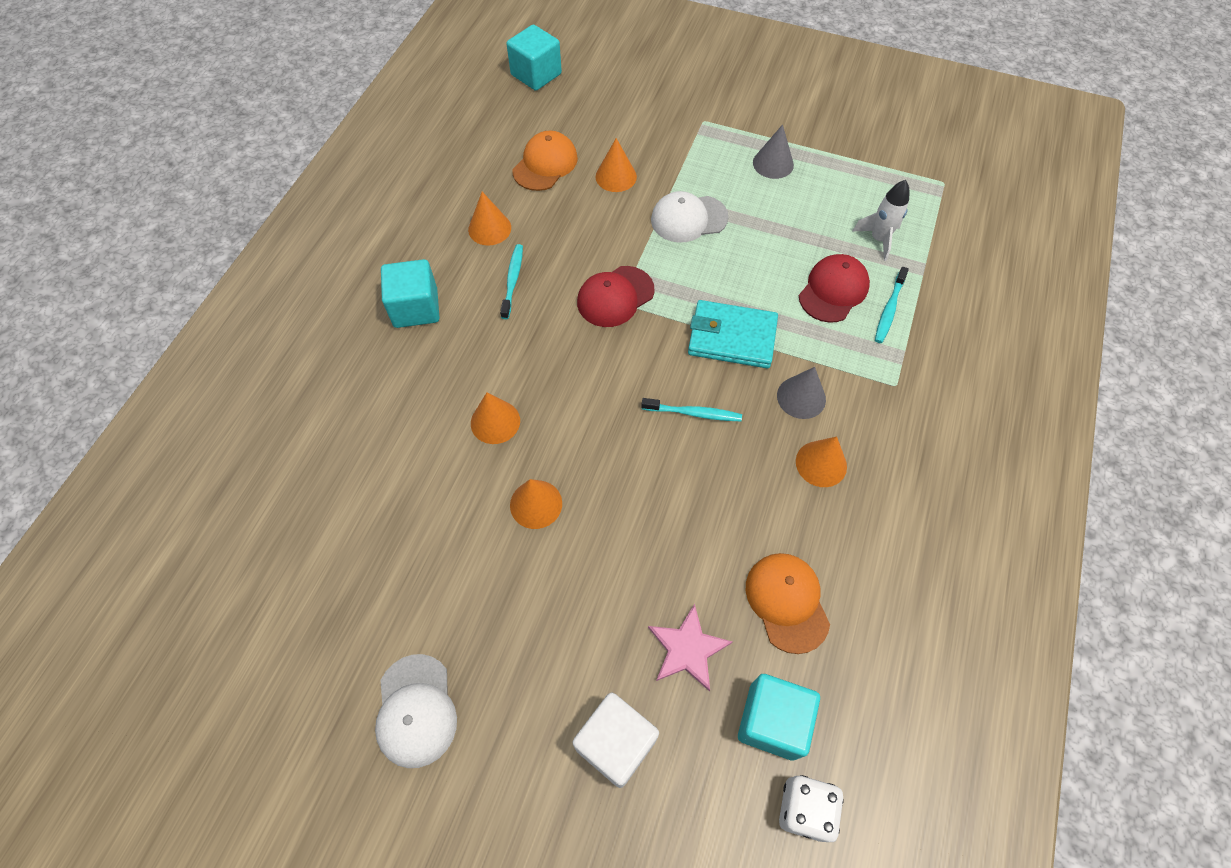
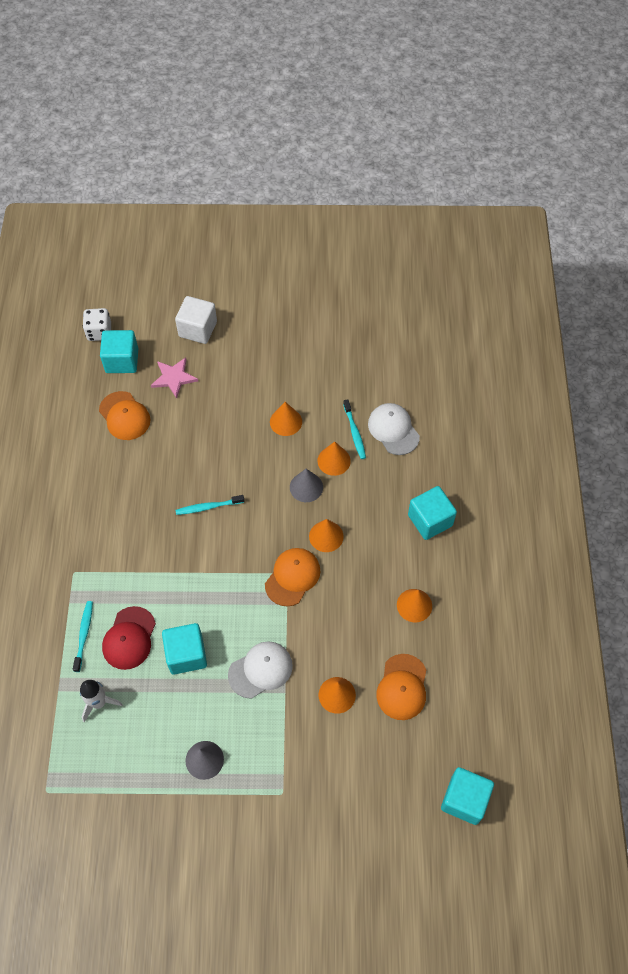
camera: 160 degrees right, 0 degrees up
white cap [375,654,457,768] -> white cap moved to [368,403,420,455]
turquoise toothbrush [500,244,523,319] -> turquoise toothbrush moved to [343,399,366,459]
red cap [577,266,654,327] -> orange cap [265,548,320,606]
turquoise wallet [688,300,778,368] -> none
grey cone [777,367,826,419] -> grey cone moved to [290,469,323,502]
orange cone [796,436,847,487] -> orange cone moved to [309,519,344,552]
none -> turquoise cube [162,623,207,675]

